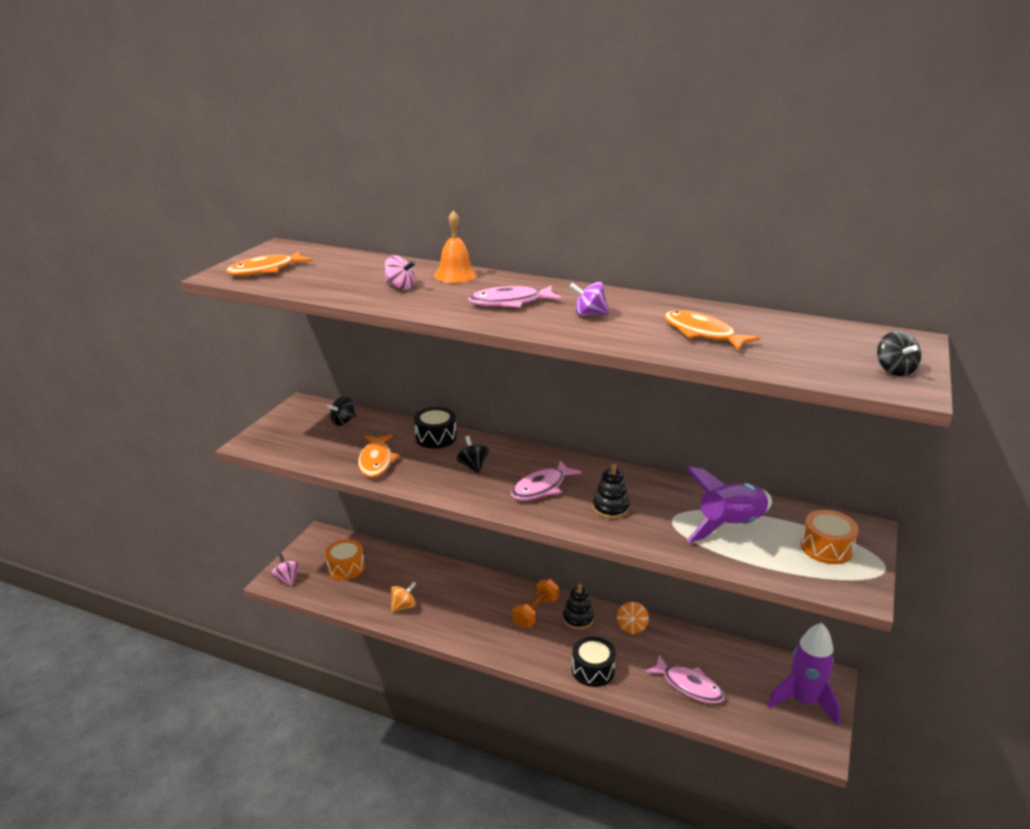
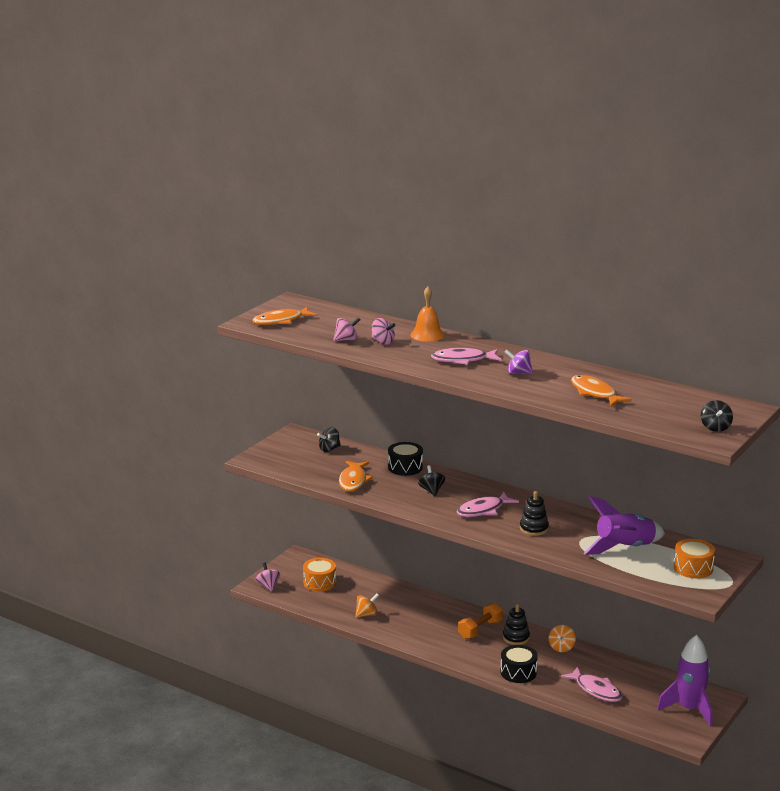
camera: 10 degrees right, 5 degrees down
none -> pink spinning top [333,317,361,341]

